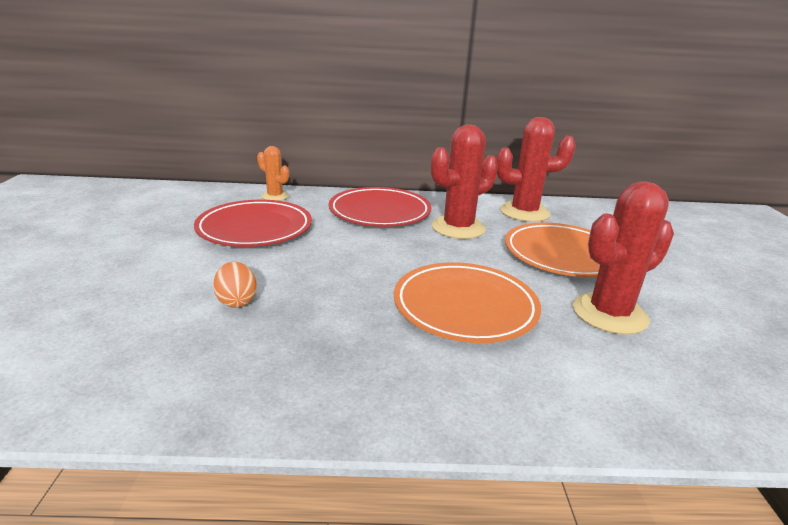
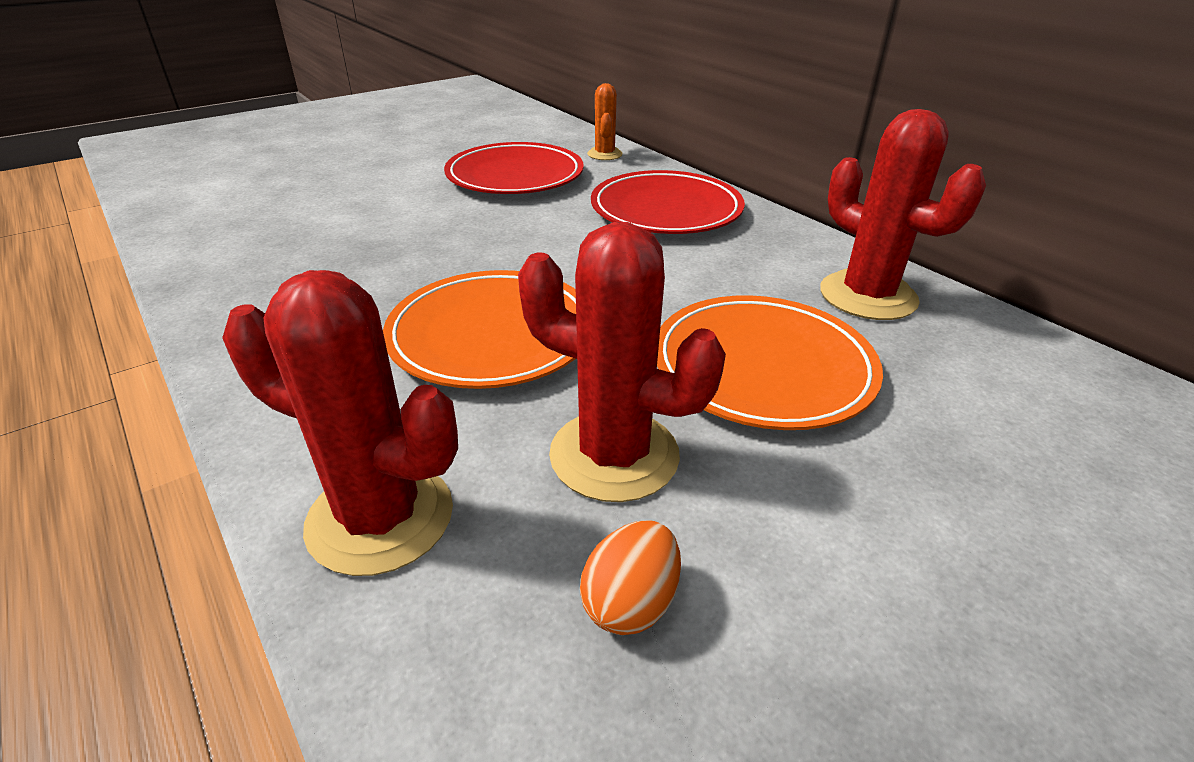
camera: 55 degrees right, 10 degrees up
orange egg [213,262,257,308] -> orange egg moved to [580,520,681,635]
red cactus [431,124,498,239] -> red cactus moved to [222,270,458,576]

